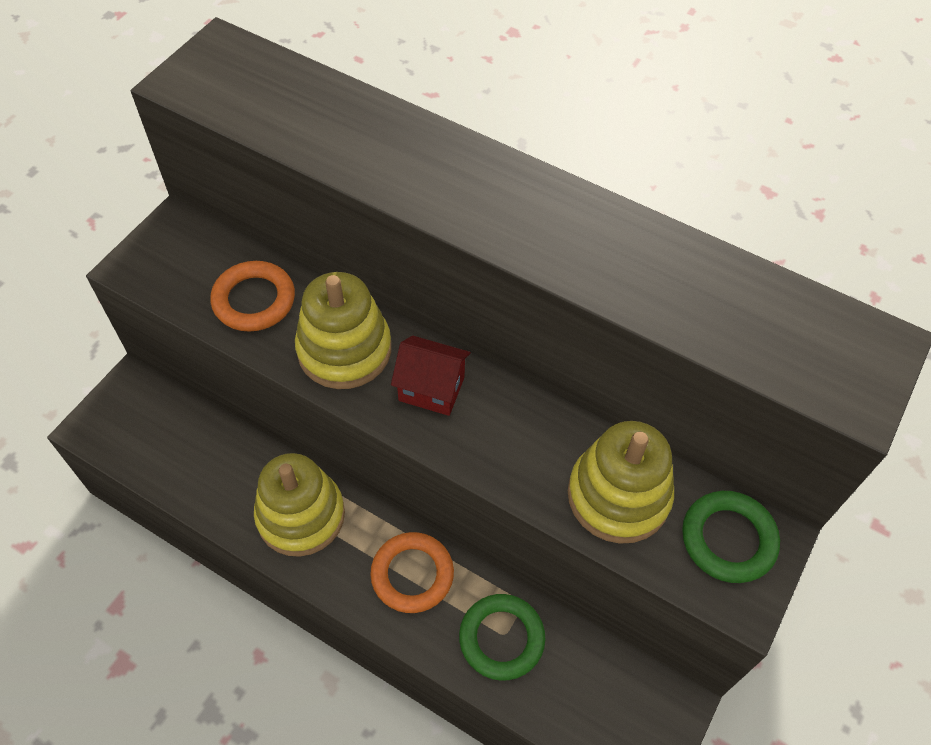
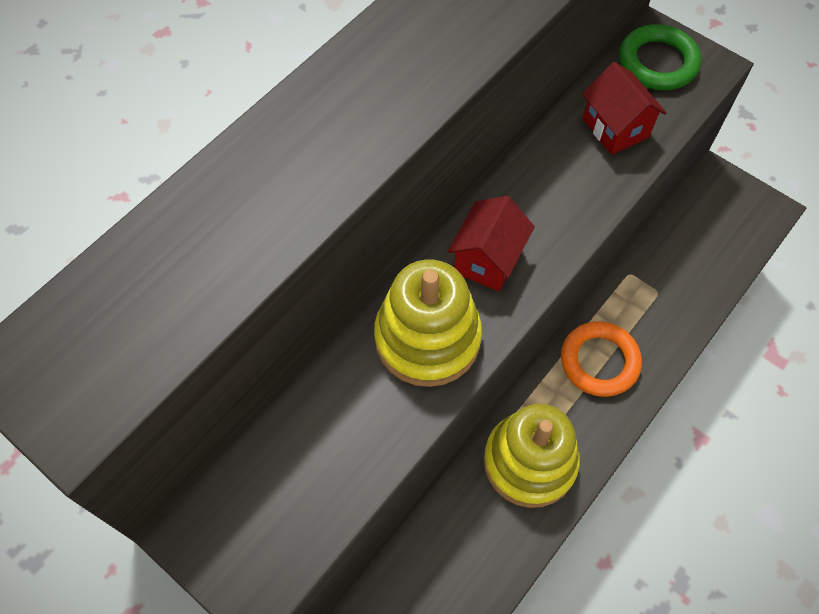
camera: 80 degrees left, 5 degrees up
orange ring [210,261,295,332] -> none
green ring [459,594,545,680] -> none
yellow stacking toy [568,421,674,544] -> red house [582,62,666,155]

